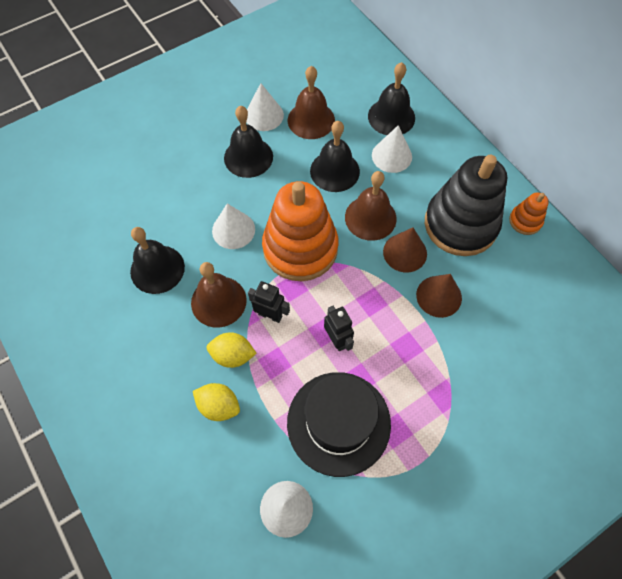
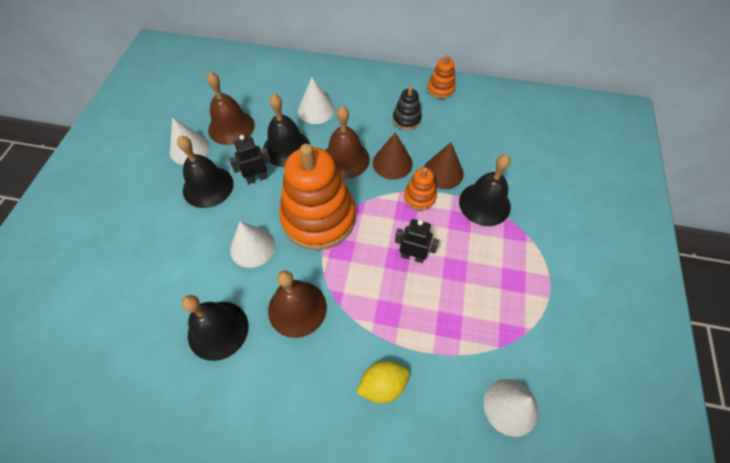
camera: 45 degrees left, 5 degrees down
yellow lemon [207,332,257,368] -> none
black robot [248,281,290,323] -> black robot moved to [229,135,271,184]
black hat [287,372,391,477] -> none
black bell [368,62,415,135] -> black bell moved to [459,154,511,226]
black stacking toy [425,155,507,256] -> black stacking toy [393,86,422,130], size x0.45
none -> orange stacking toy [404,167,437,210]

